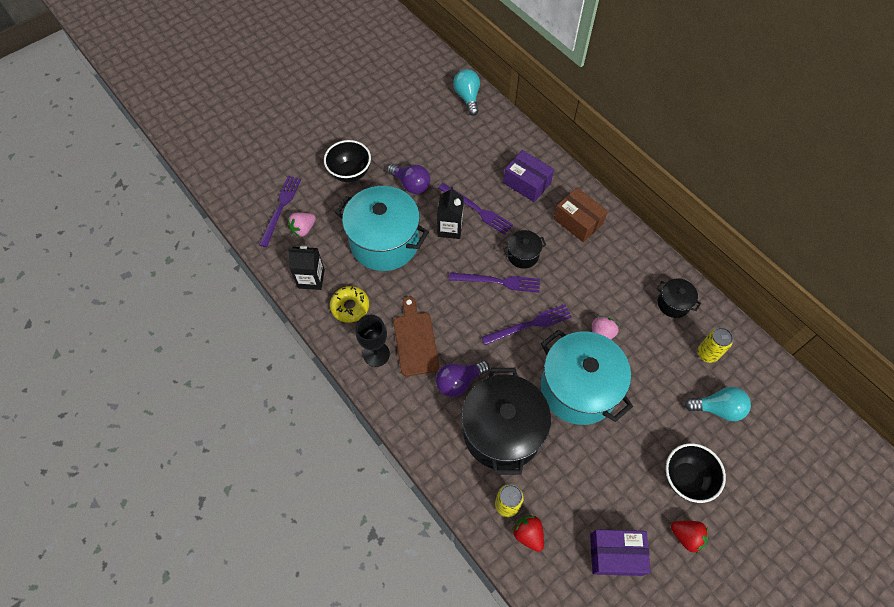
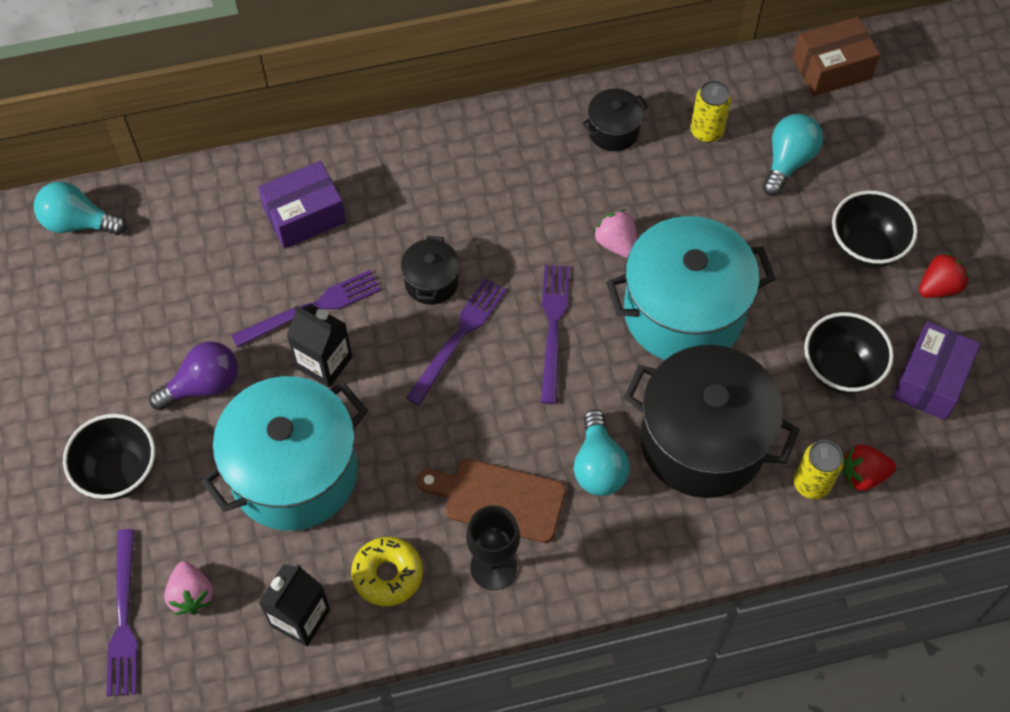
camera: 65 degrees left, 0 degrees up
purple fork [259,176,301,247] -> purple fork turned 135 degrees counterclockwise [106,529,138,697]
purple light bulb [436,361,489,397] -> turquoise light bulb [574,409,630,496]
brown box [554,188,608,242] -> brown box moved to [793,17,880,96]
none -> black bowl [804,312,894,394]

